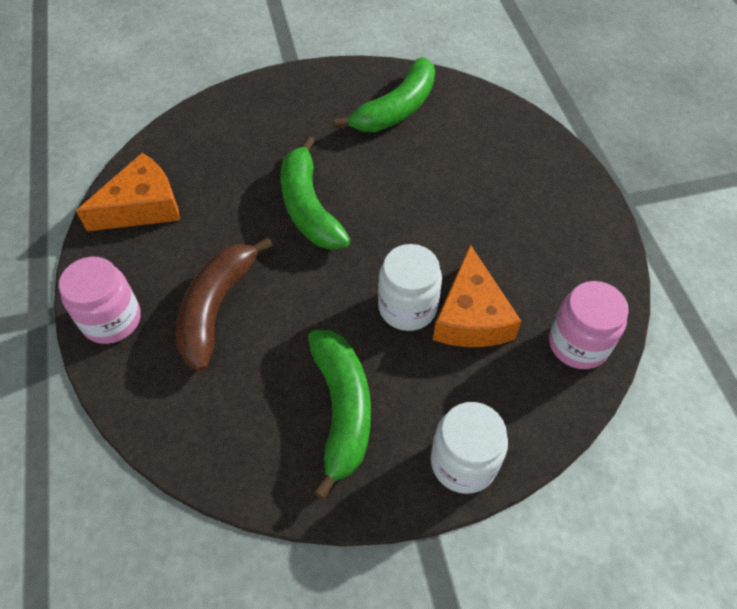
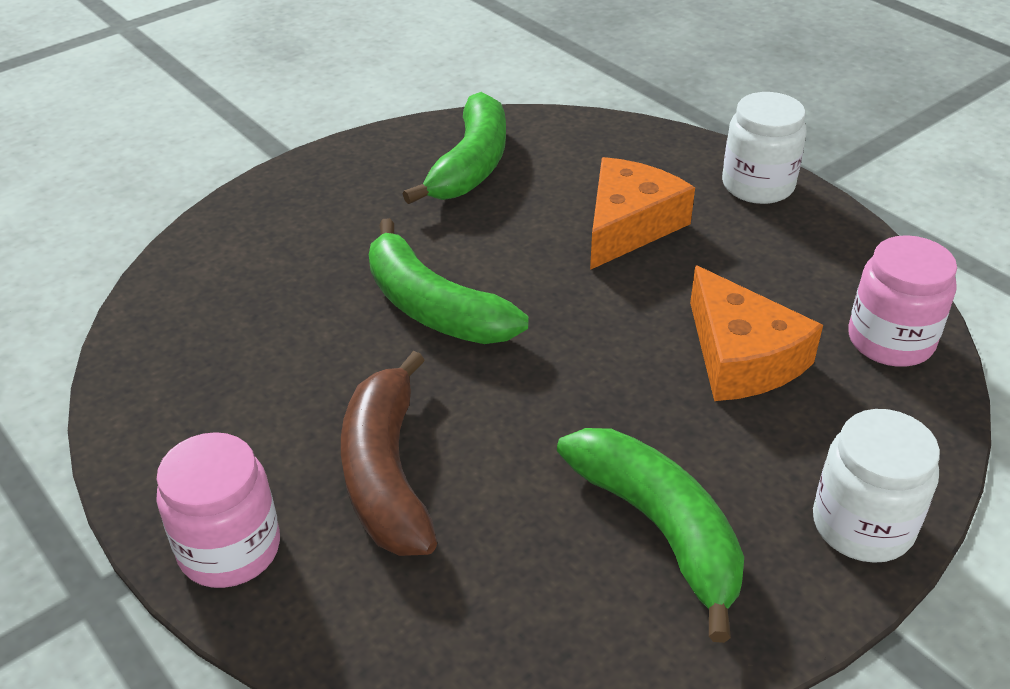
camera: 25 degrees left, 15 degrees down
orange cheese [76,153,180,231] -> orange cheese moved to [590,157,695,270]
white jar [378,244,442,331] -> white jar moved to [722,92,807,204]

